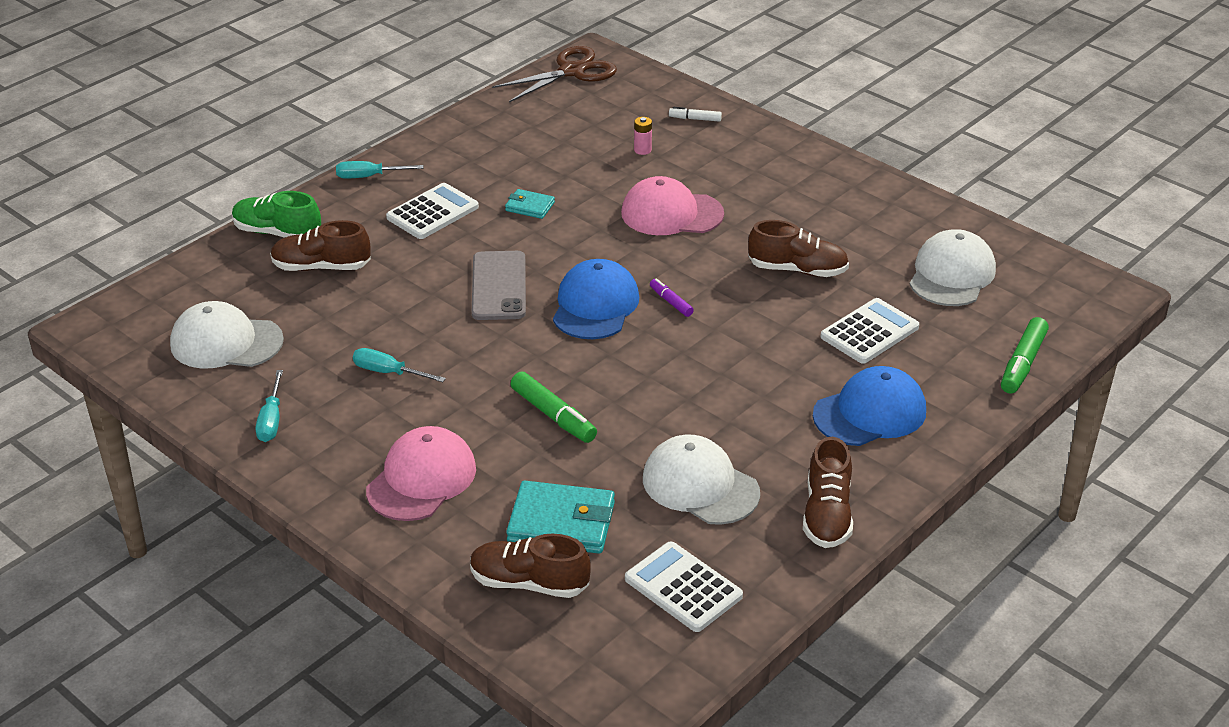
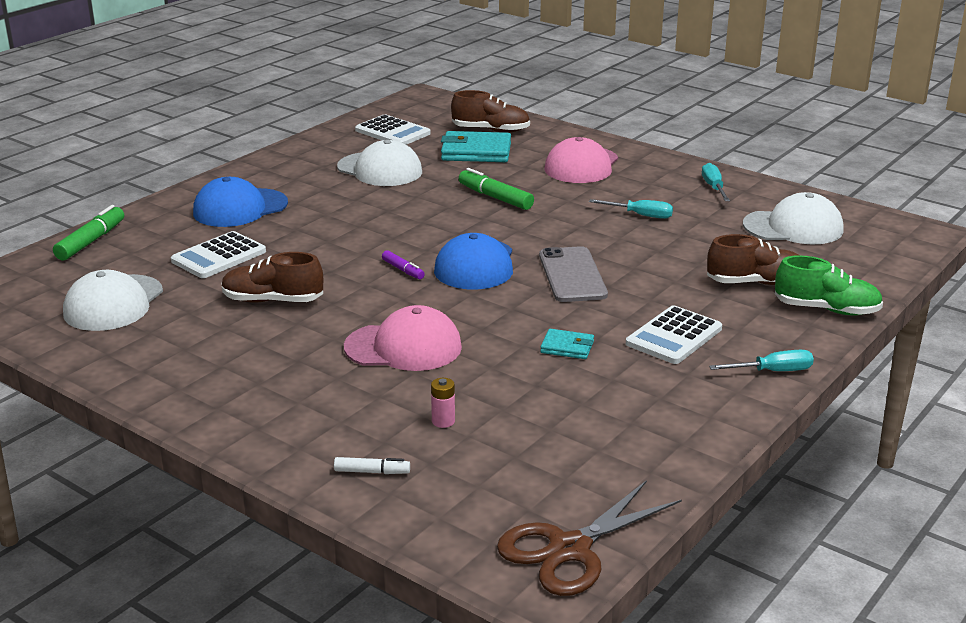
camera: 175 degrees right, 10 degrees down
brown shoe [803,437,853,548] -> none

